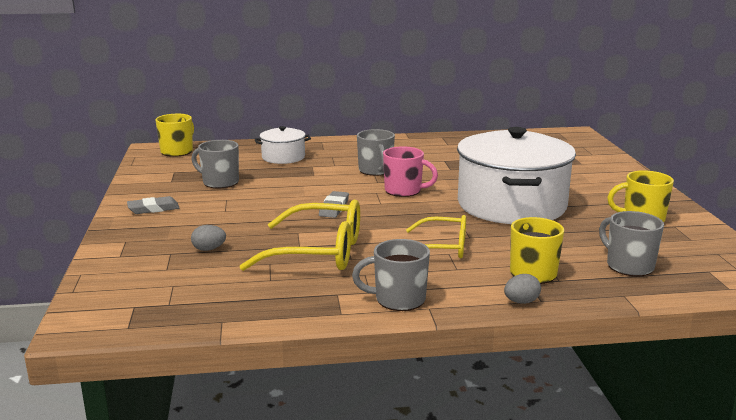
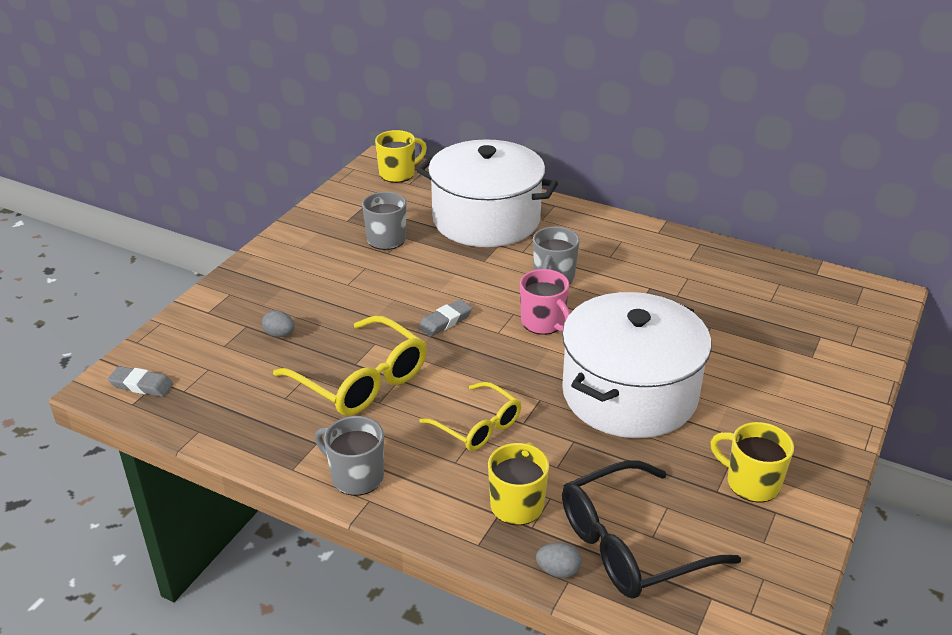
camera: 35 degrees right, 15 degrees up
grey eraser [127,196,180,214] -> grey eraser moved to [108,366,173,397]
white pot [255,126,311,164] -> white pot [417,139,558,247], size x2.12
grey egg [504,274,541,304] -> grey egg moved to [536,542,582,578]
grey mug [599,211,664,277] -> black glasses [562,460,741,599]

